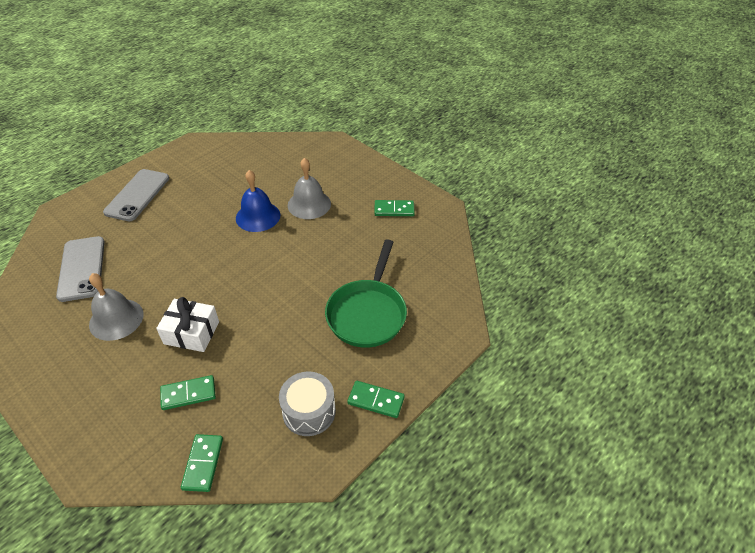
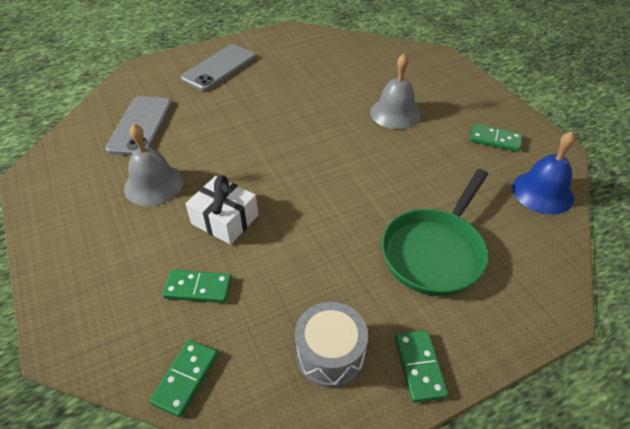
camera: 20 degrees right, 0 degrees up
blue bell [236,170,280,232] -> blue bell moved to [512,131,575,215]
green domino [347,381,405,418] -> green domino turned 45 degrees clockwise [395,330,448,403]

